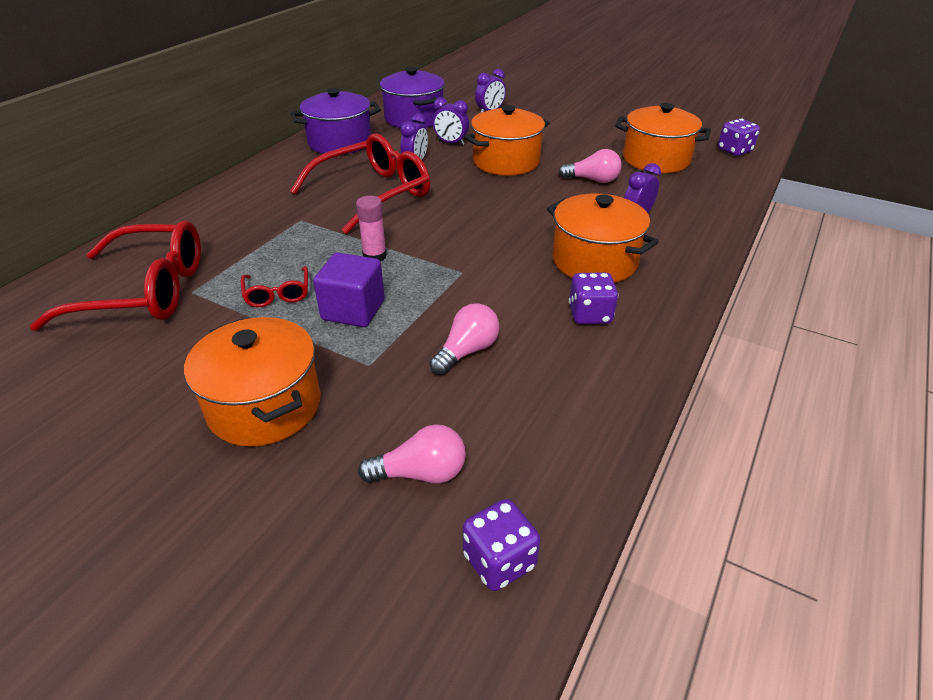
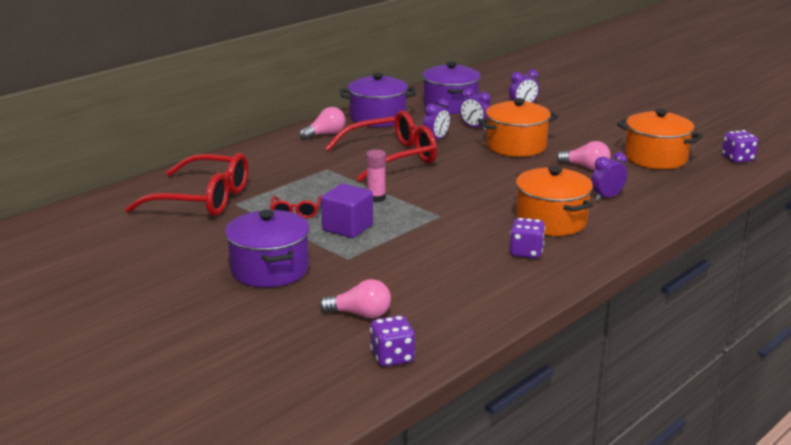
camera: 15 degrees right, 15 degrees down
orange pot [184,317,321,447] -> purple pot [225,210,310,287]
pink light bulb [429,303,499,375] -> pink light bulb moved to [300,107,345,140]

